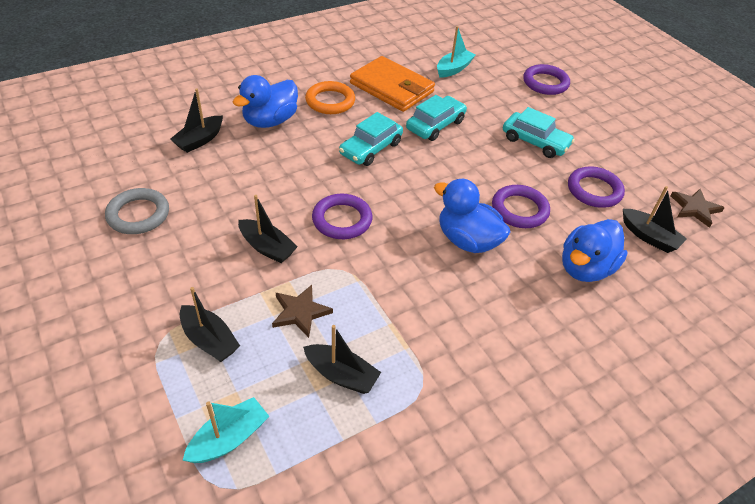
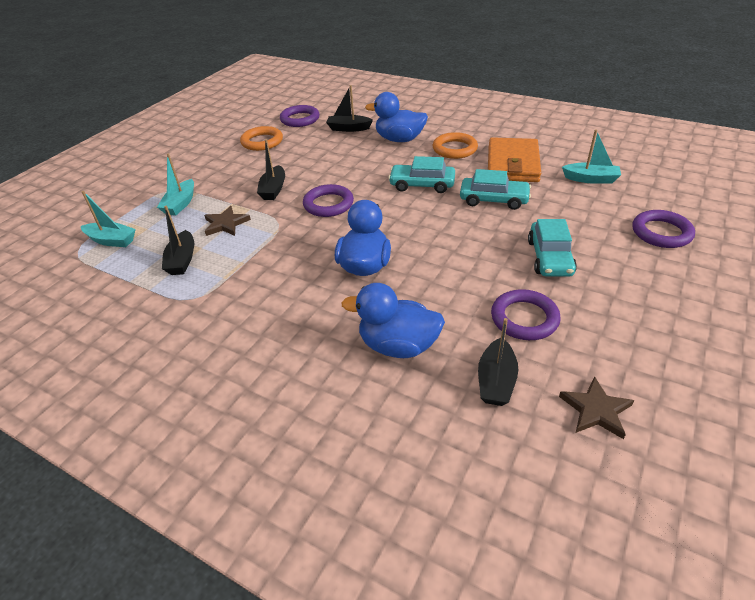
camera: 65 degrees right, 5 degrees down
grey ring [105,188,169,234] -> orange ring [240,126,283,151]
black boat [180,287,240,362] -> turquoise boat [157,153,194,216]
purple ring [492,185,550,228] -> purple ring moved to [280,105,320,127]

